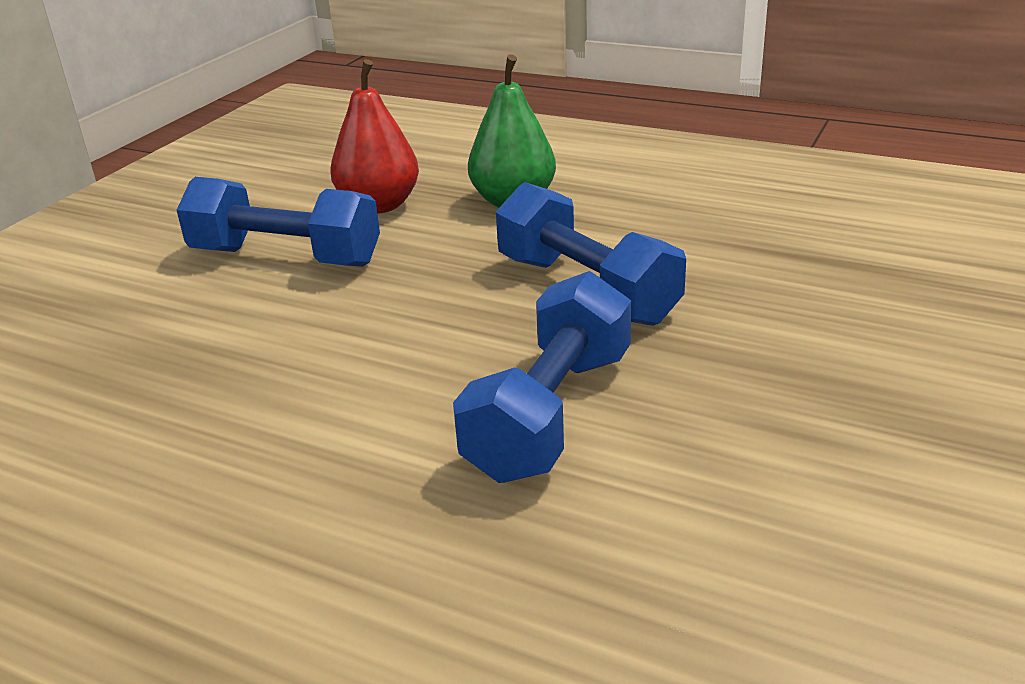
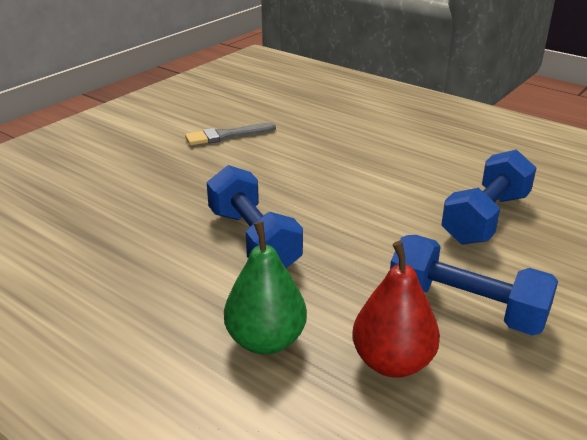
camera: 170 degrees left, 0 degrees up
blue dumbbell [453,271,631,483] -> blue dumbbell moved to [441,149,536,245]
none -> grey brush [185,123,276,145]

